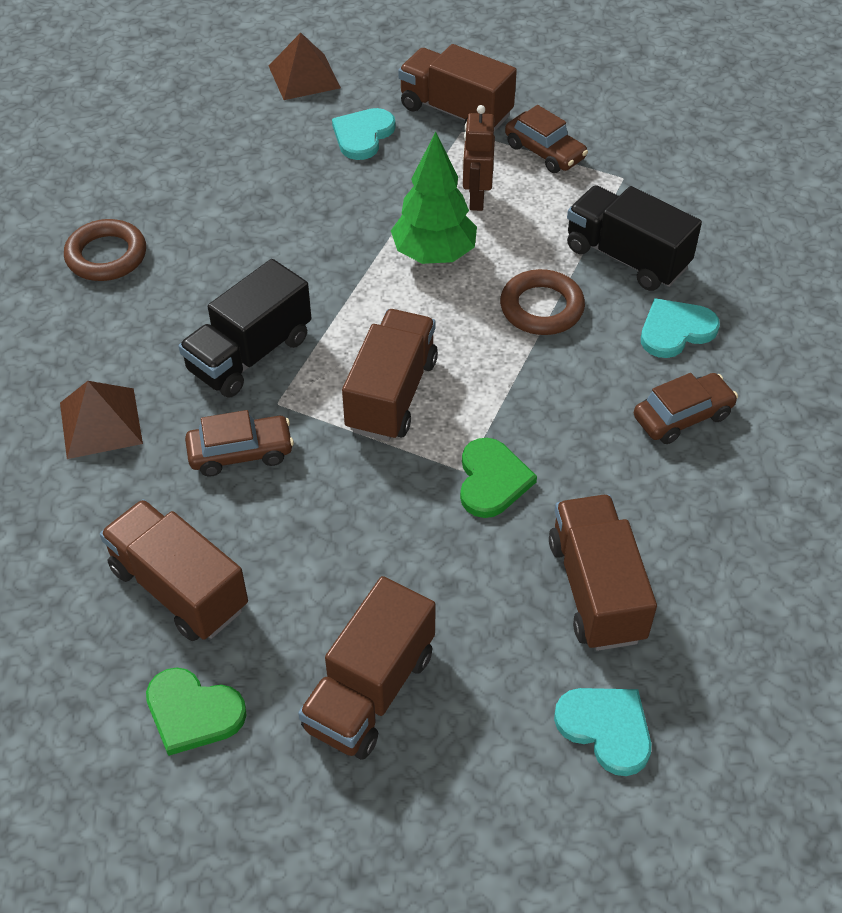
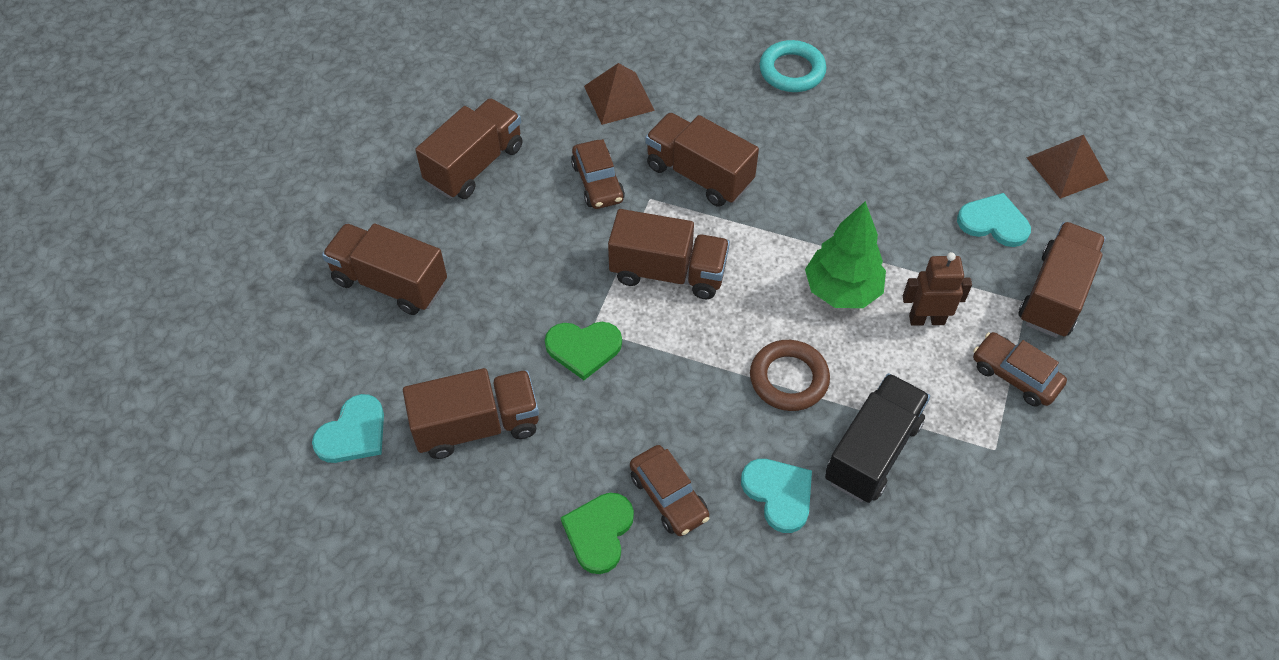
camera: 85 degrees right, 5 degrees up
brown ring [64,219,146,281] -> turquoise ring [760,40,827,92]
green heart [146,667,247,756] -> green heart moved to [561,493,634,574]
black truck [178,259,312,398] -> brown truck [645,112,759,207]
brown car [505,105,588,173] -> brown car turned 90 degrees clockwise [973,332,1067,407]

